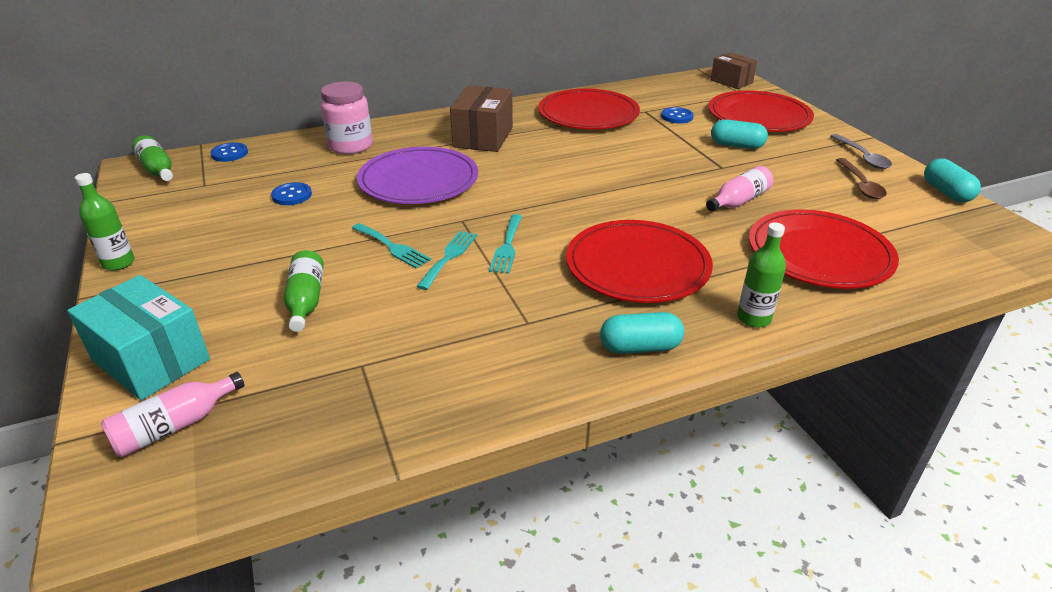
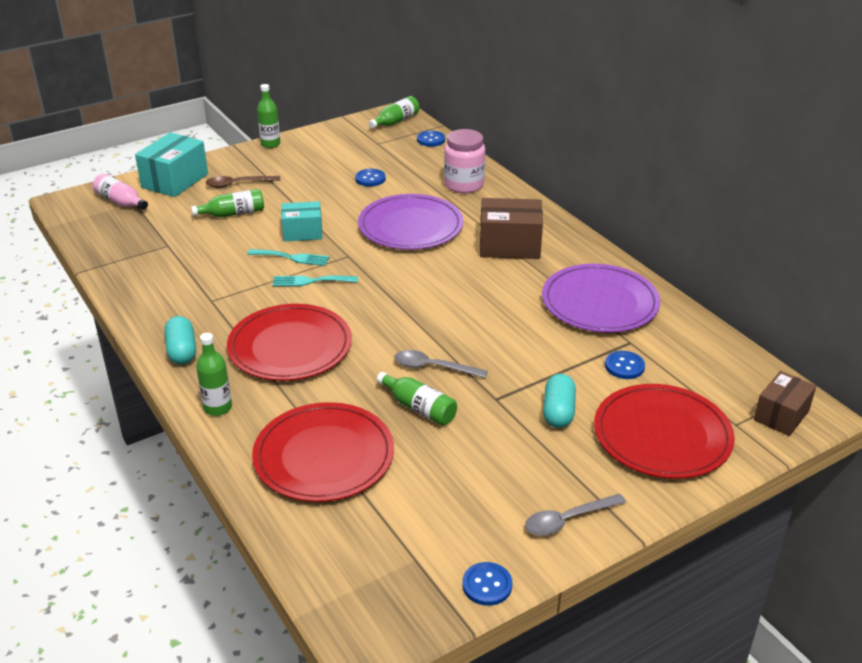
camera: 80 degrees right, 0 degrees up
turquoise fork [352,223,431,269] -> turquoise box [281,201,322,241]
red plate [538,89,640,129] -> purple plate [542,264,660,333]
pink bottle [706,166,773,212] -> green bottle [377,372,457,426]
brown spoon [836,158,887,199] -> brown spoon moved to [206,176,281,188]
turquoise capsule [924,159,981,202] -> blue button [463,562,512,606]
none -> grey spoon [394,350,488,378]

